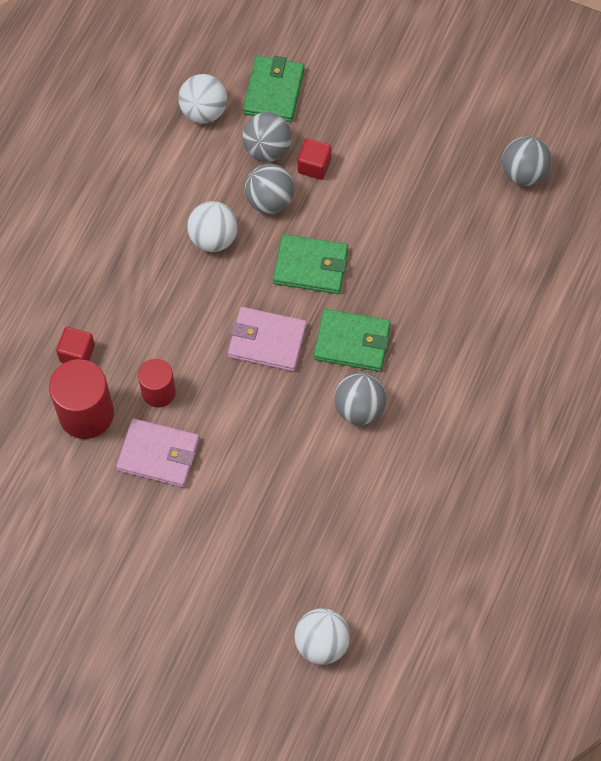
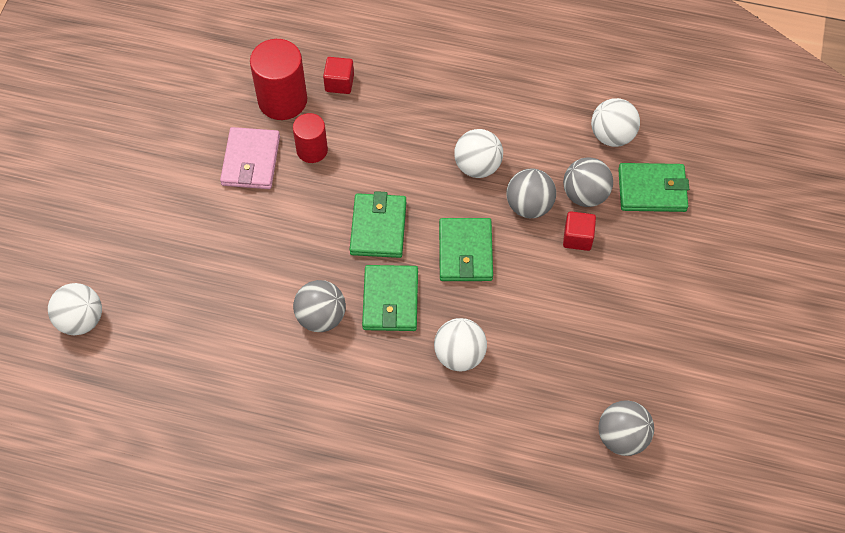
camera: 80 degrees right, 5 degrees down
pink wallet [228,307,307,372] -> green wallet [350,191,406,258]
none -> white ball [434,318,487,371]

